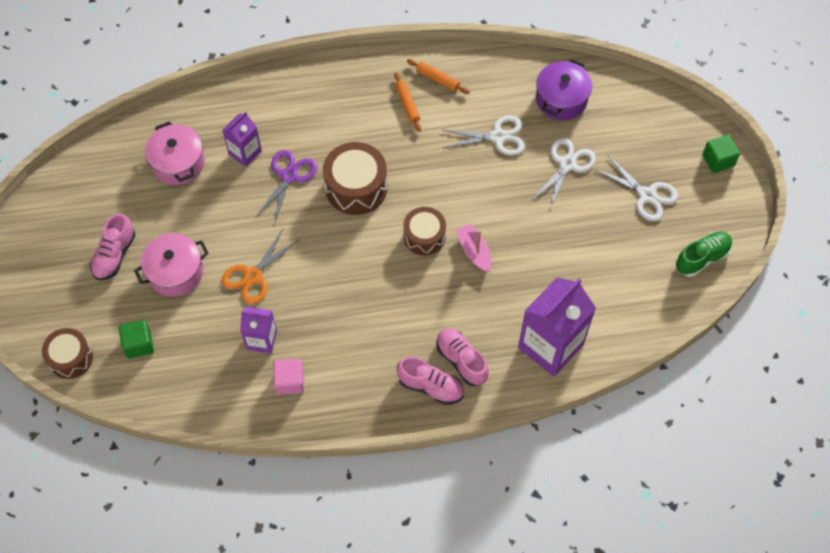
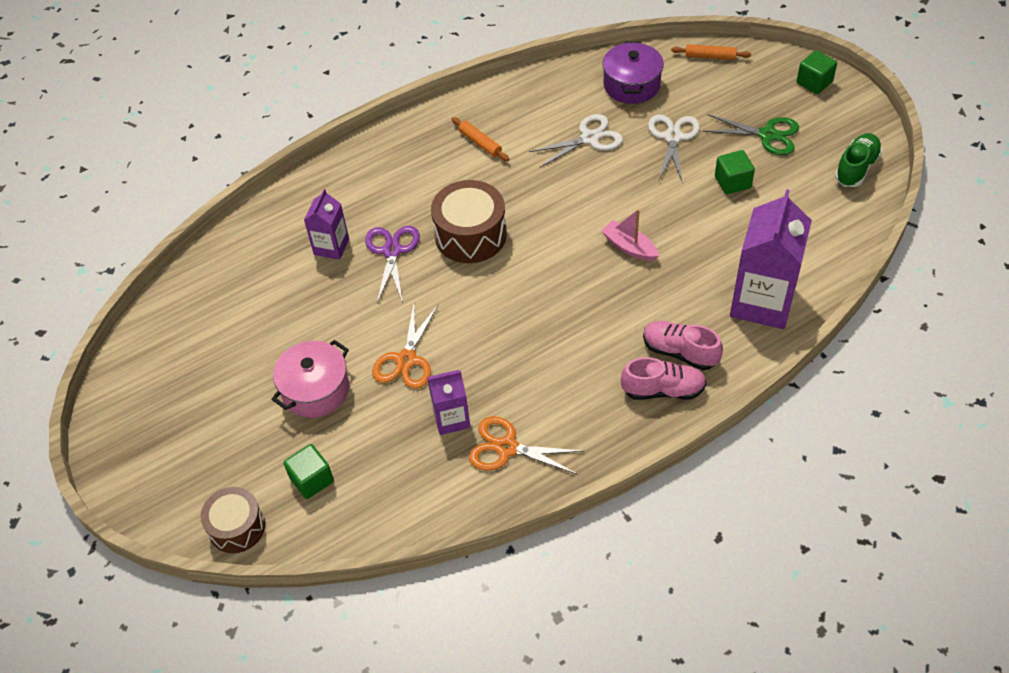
camera: 20 degrees left, 10 degrees down
pink shoe [90,213,135,280] -> none
pink pot [145,121,205,185] -> none
pink cube [273,359,304,395] -> orange scissors [469,416,584,475]
brown drum [403,207,446,256] -> none
orange rolling pin [407,59,470,94] -> orange rolling pin moved to [671,44,751,60]
white scissors [595,155,678,221] -> green scissors [703,114,799,155]
none -> green cube [715,150,755,194]

